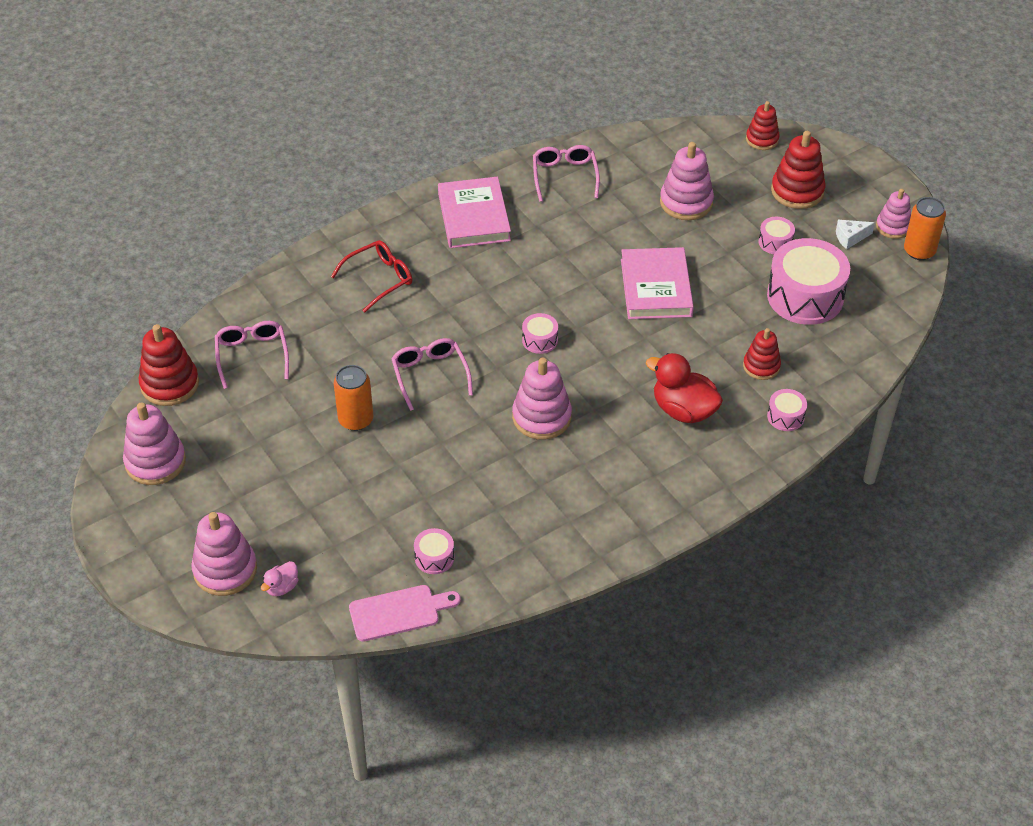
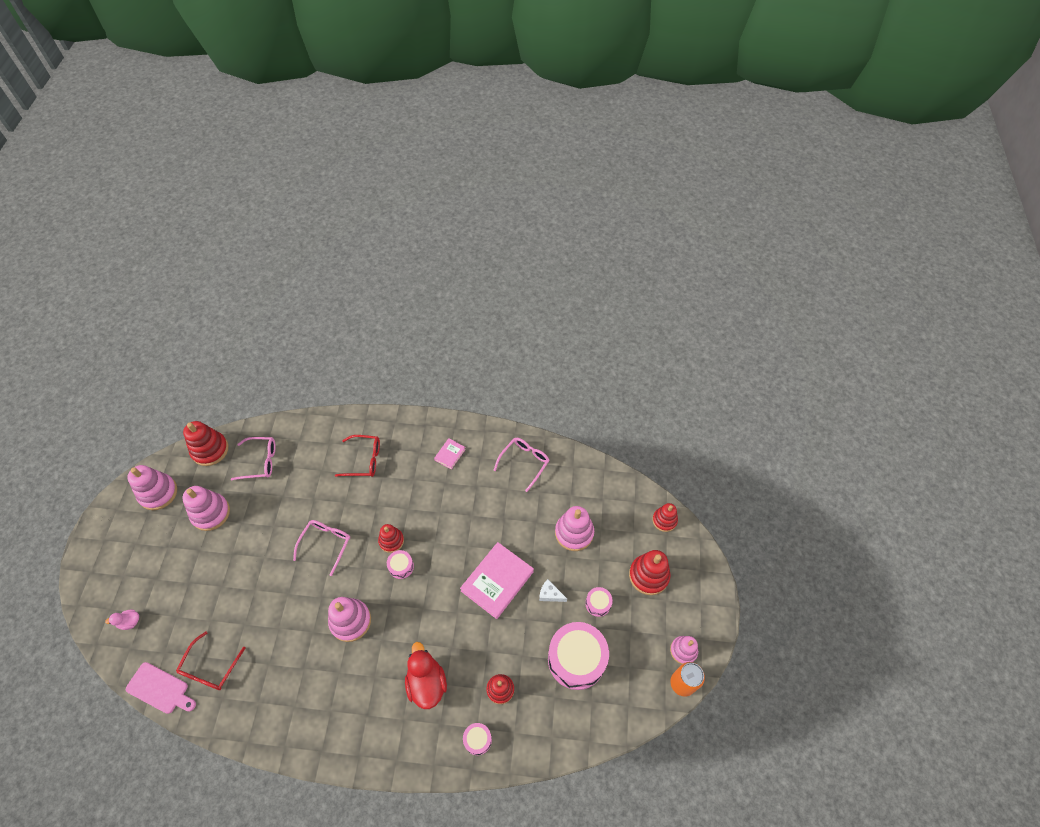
camera: 40 degrees right, 10 degrees up
pink stacking toy [191,512,257,596] -> pink stacking toy moved to [182,486,230,531]
pink glasses [215,321,289,389] -> pink glasses turned 60 degrees clockwise [231,437,276,480]
orange can [334,365,373,431] -> none
pink drum [414,528,454,574] -> red glasses [176,632,245,690]
pink book [438,177,511,248] -> pink book [434,438,466,470], size x0.48
white cheese [836,220,875,249] -> white cheese moved to [539,579,567,602]
none -> red stacking toy [378,524,404,553]

